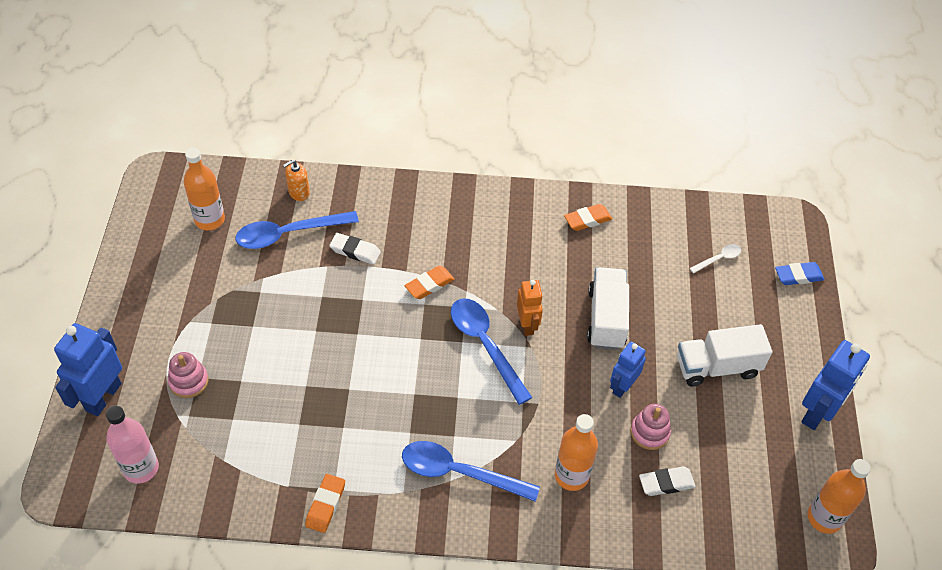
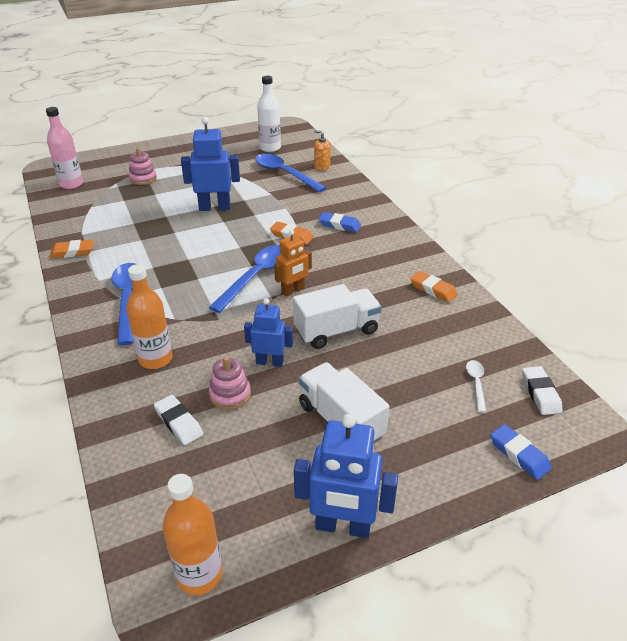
camera: 65 degrees right, 15 degrees down
blue robot [54,323,122,416] -> blue robot moved to [181,117,240,211]
orange bottle [184,148,225,230] -> white bottle [257,76,281,152]
white eraser [329,233,381,265] -> white eraser moved to [522,366,563,415]
white spoon [690,244,741,273] -> white spoon turned 120 degrees counterclockwise [466,360,486,413]
none -> blue eraser [319,212,361,232]

